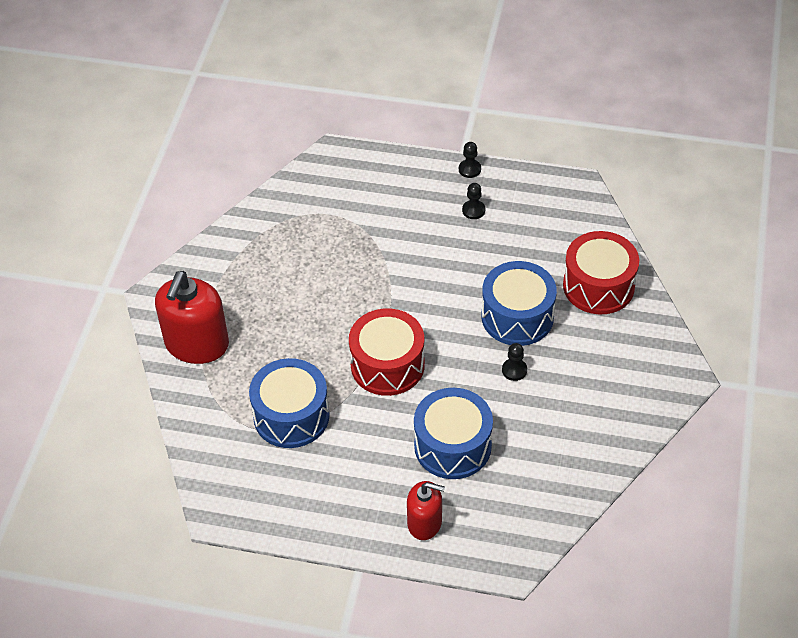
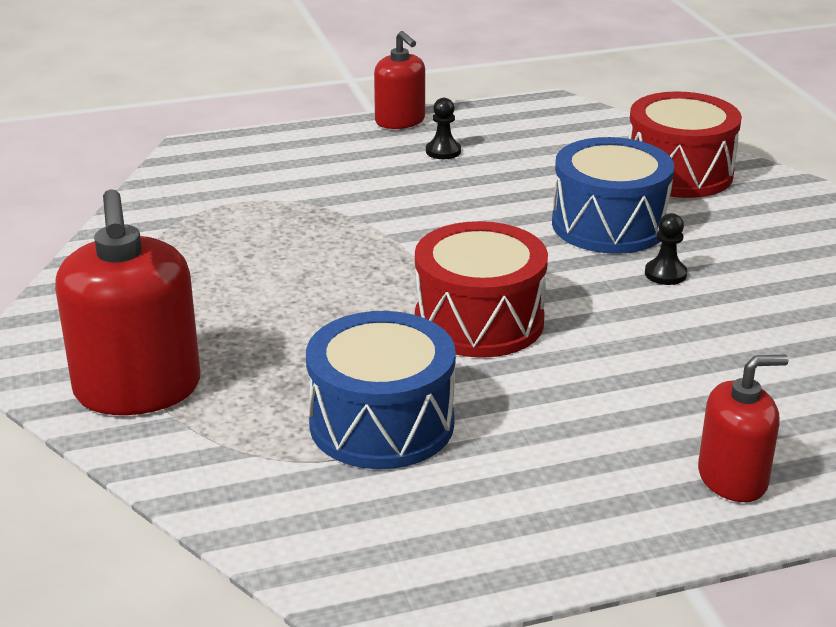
camera: 30 degrees left, 20 degrees down
blue drum [414,388,493,479] -> none
black pawn [459,142,481,178] -> red soap dispenser [374,31,425,129]

